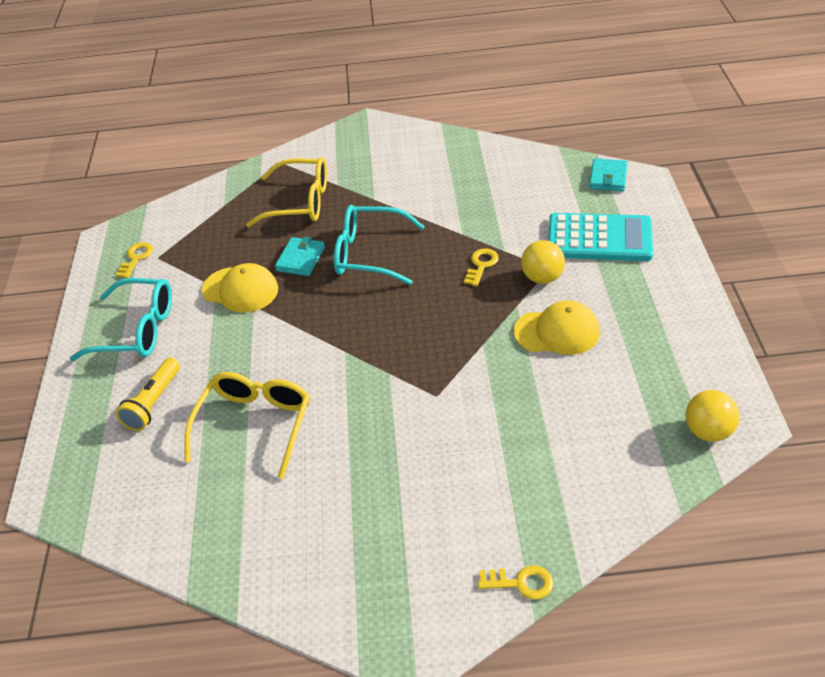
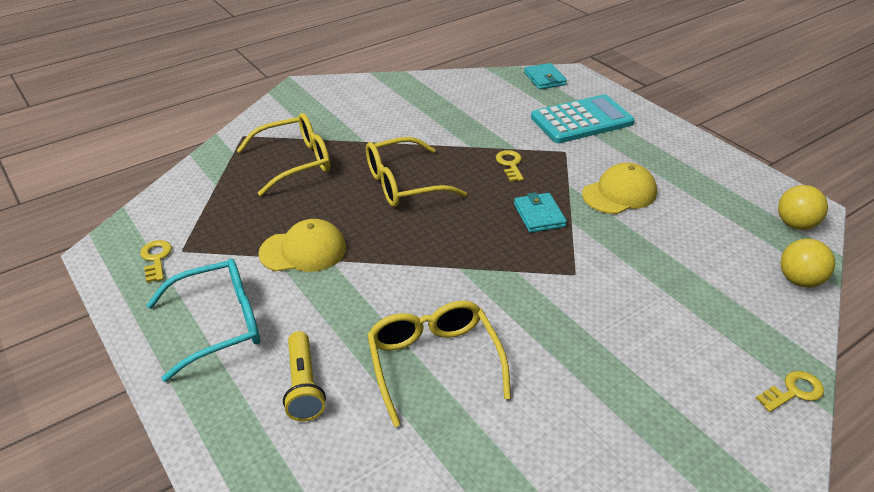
camera: 35 degrees left, 5 degrees down
turquoise wallet [275,237,325,276] -> turquoise wallet moved to [514,192,567,233]
turquoise glasses [334,205,425,285] -> yellow glasses [366,137,467,207]
yellow ball [521,240,565,284] -> yellow ball moved to [781,239,835,288]

